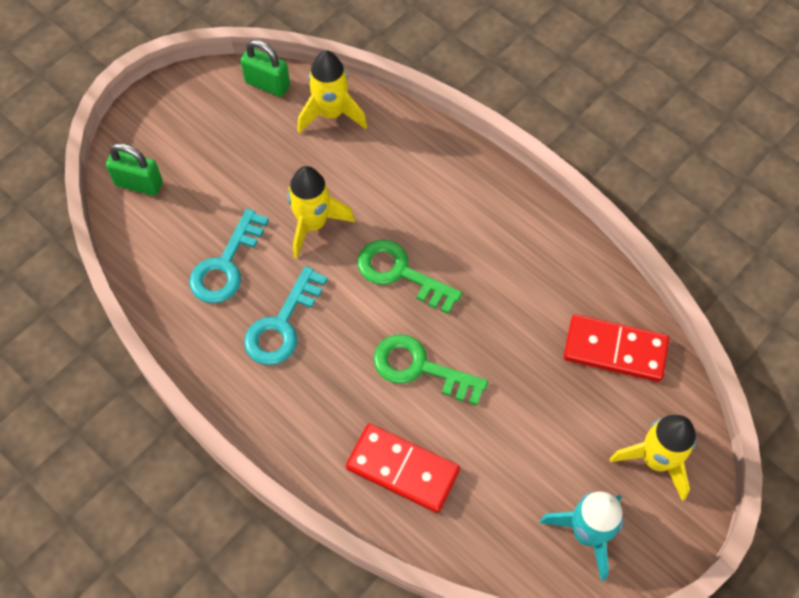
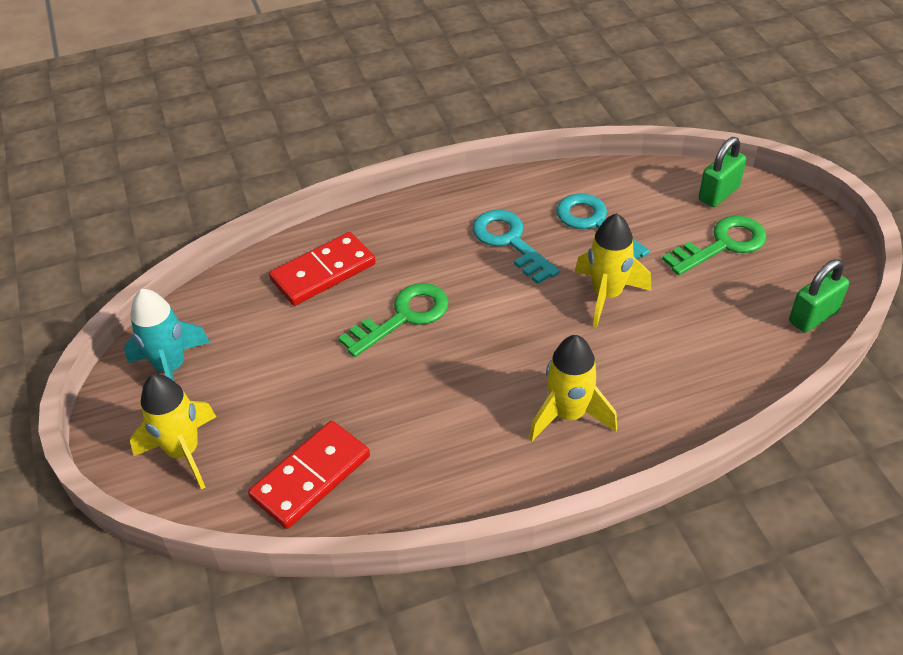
camera: 120 degrees right, 15 degrees down
yellow rocket [297,50,367,133] -> yellow rocket moved to [529,335,617,441]
green key [357,240,462,314] -> green key moved to [662,216,767,275]

